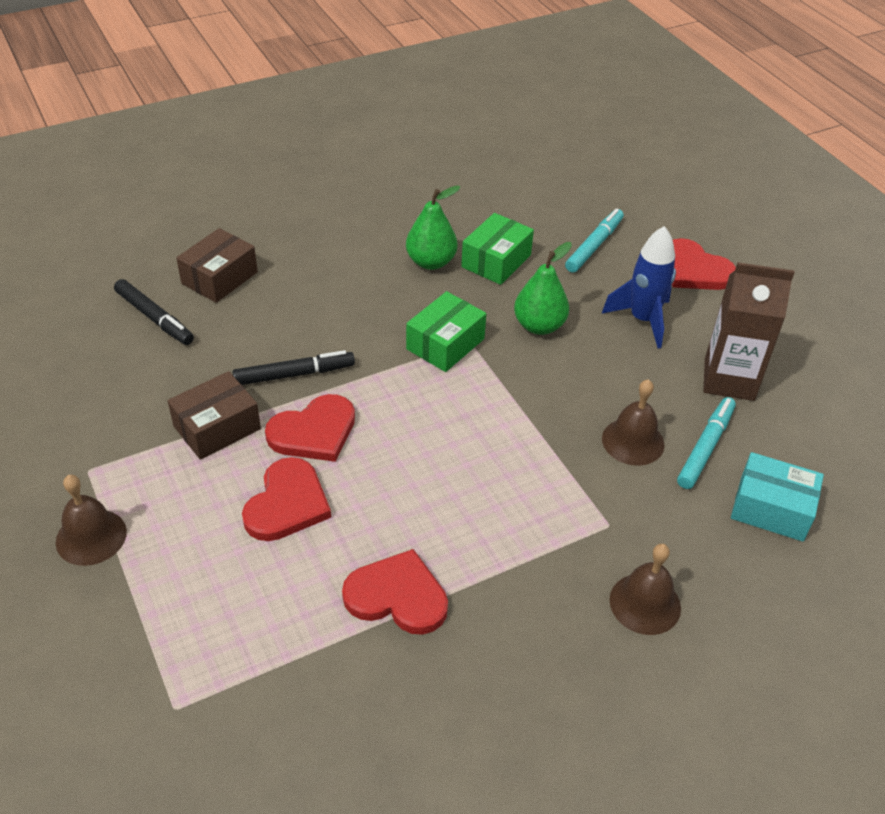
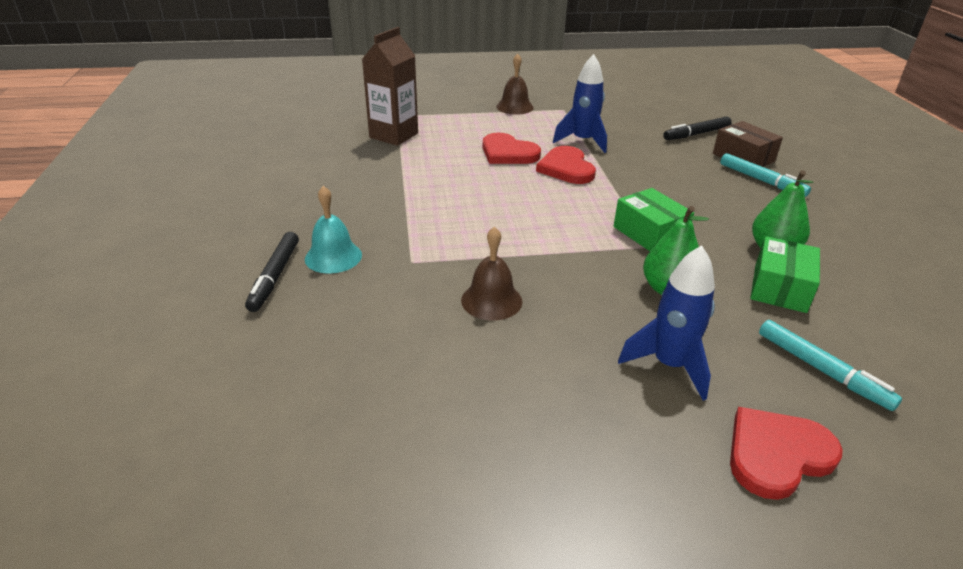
camera: 110 degrees right, 10 degrees down
brown box [168,371,261,460] -> blue rocket [553,54,607,153]
black marker [232,350,355,385] -> black marker moved to [245,232,299,312]
red heart [342,549,448,635] -> none
green box [461,213,534,285] -> green box turned 60 degrees clockwise [750,236,820,313]
brown bell [610,544,681,635] -> turquoise bell [305,186,362,274]
turquoise marker [677,397,736,489] -> turquoise marker moved to [720,153,811,197]
brown carton [703,262,795,401] -> brown carton moved to [362,27,418,146]
turquoise box [731,452,824,542] -> none

